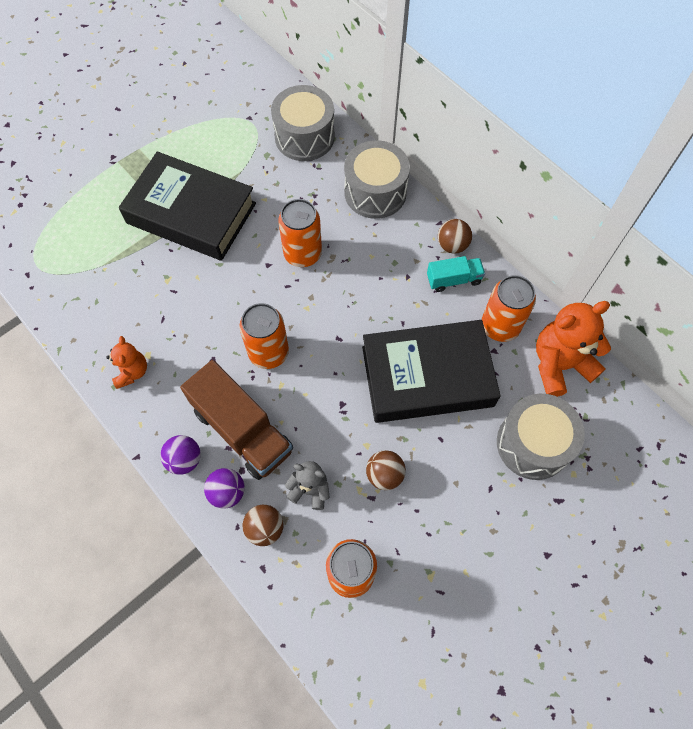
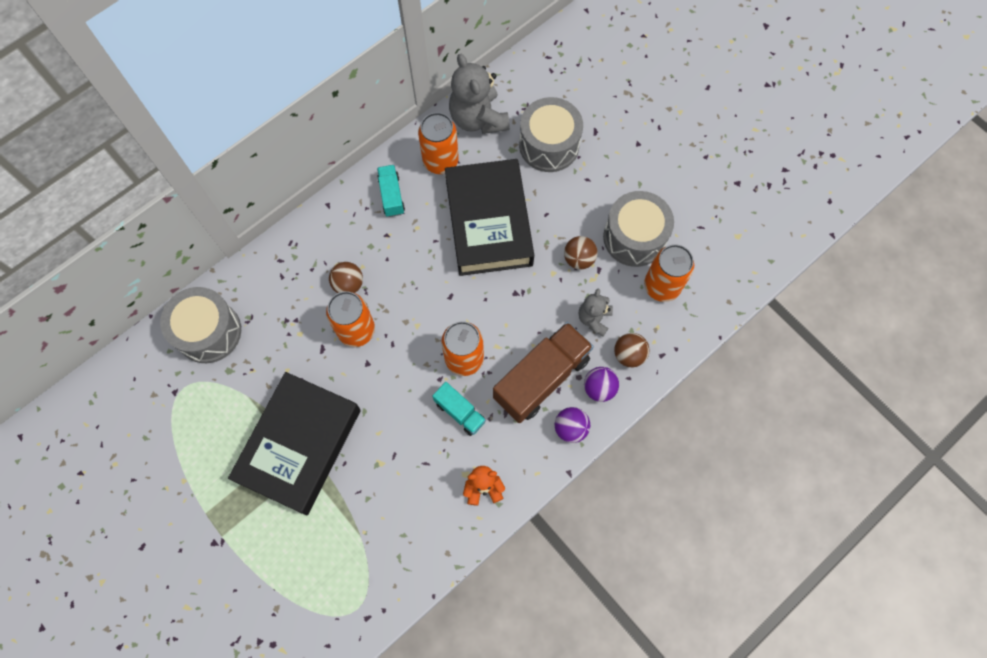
camera: 90 degrees left, 5 degrees up
grey drum [344,140,410,219] -> grey drum moved to [603,191,674,267]
brown ball [438,219,472,254] -> brown ball moved to [329,262,363,293]
orange teddy bear [536,301,611,397] -> grey teddy bear [449,54,510,134]
none -> turquoise truck [432,382,486,436]

